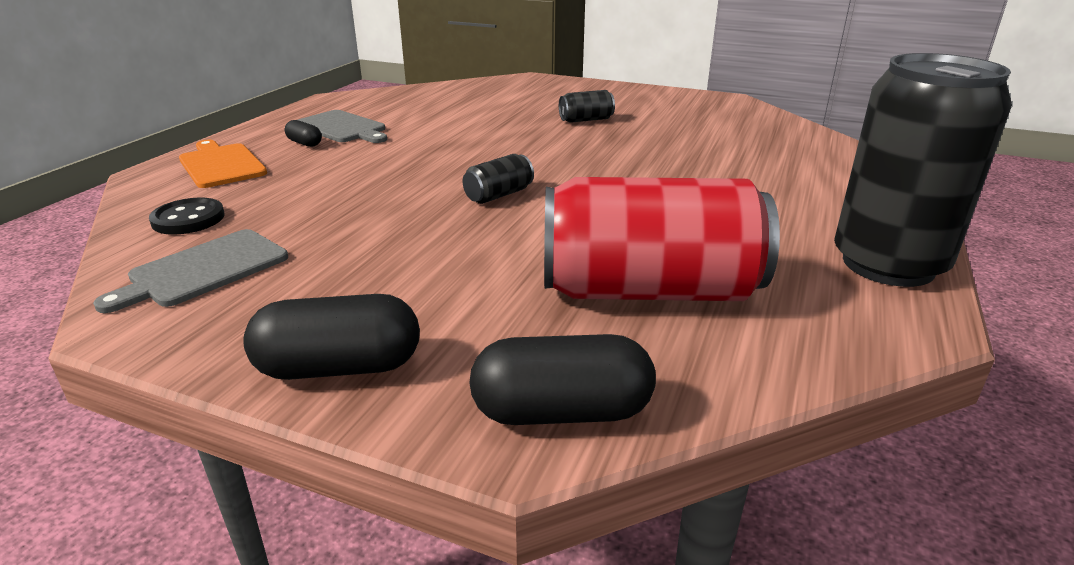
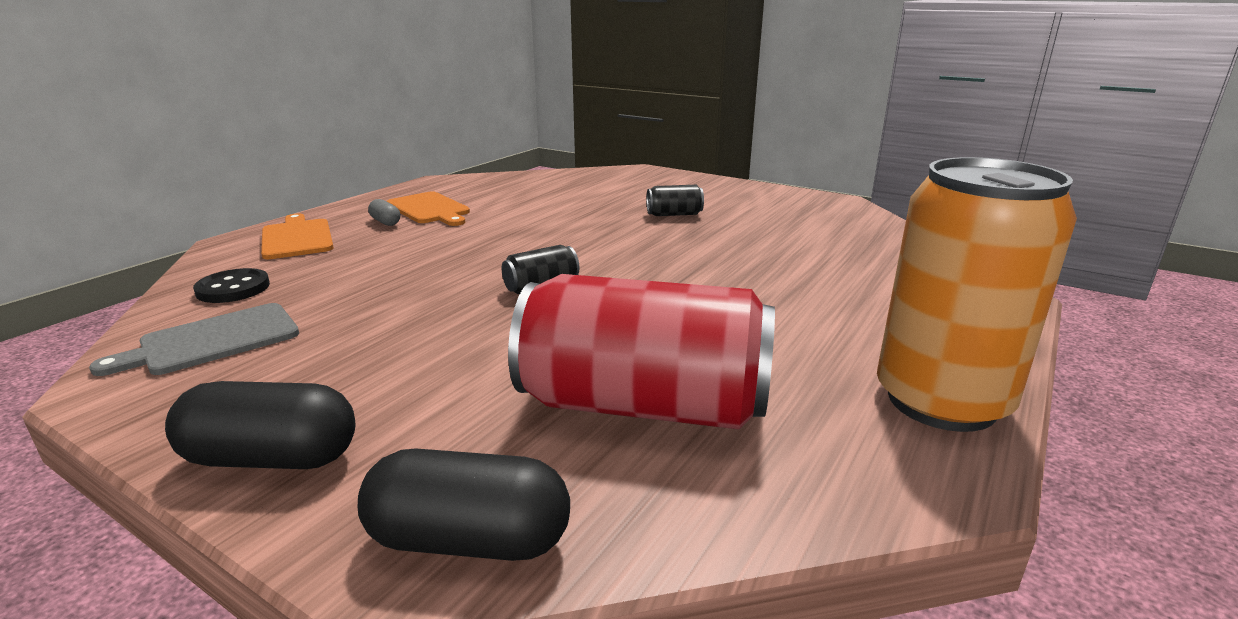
camera: 10 degrees right, 5 degrees down
black capsule [285,120,322,147] -> grey capsule [368,199,400,226]
grey cutting board [298,110,387,143] -> orange cutting board [386,191,470,226]
black can [834,53,1012,287] -> orange can [877,157,1077,432]

